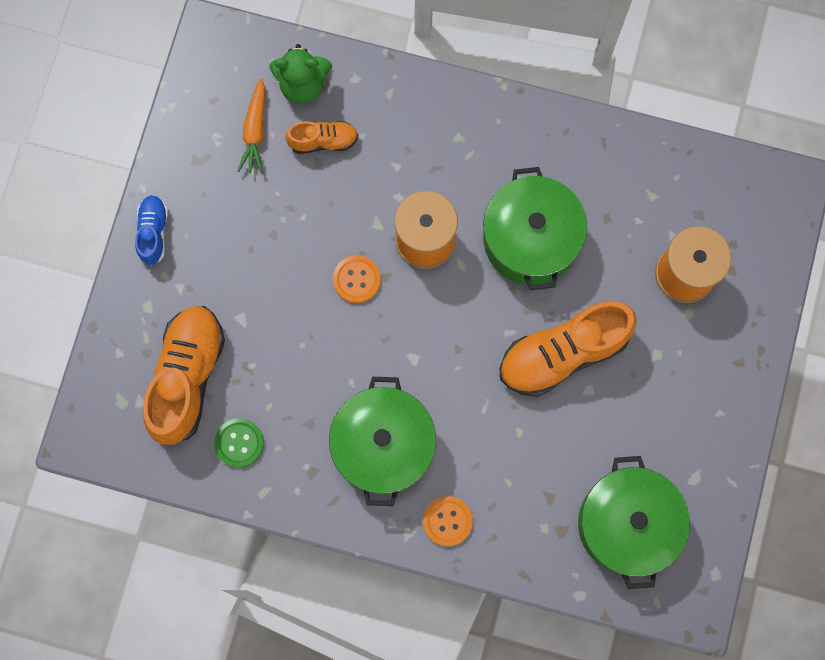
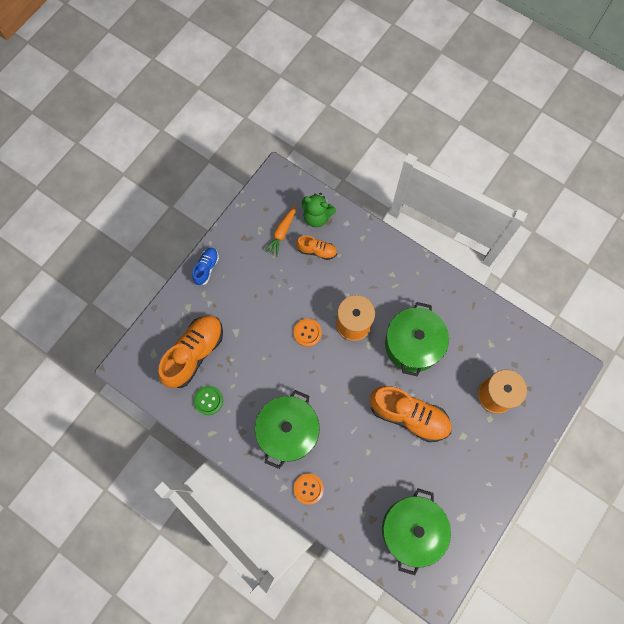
camera: 20 degrees right, 5 degrees down
orange shoe [500,301,637,397] -> orange shoe turned 150 degrees counterclockwise [370,386,452,442]

